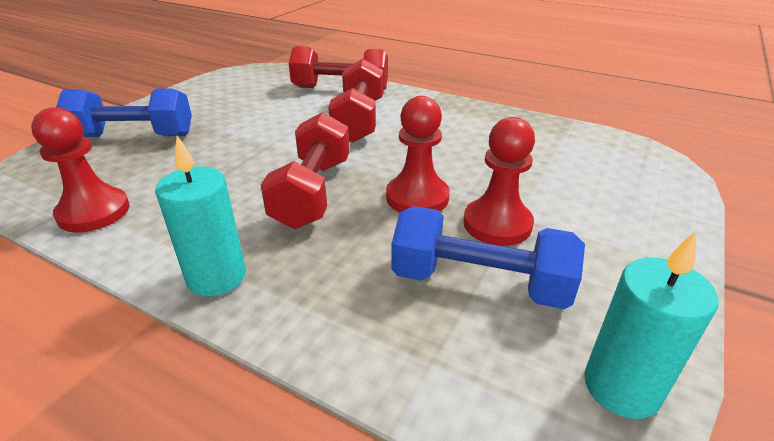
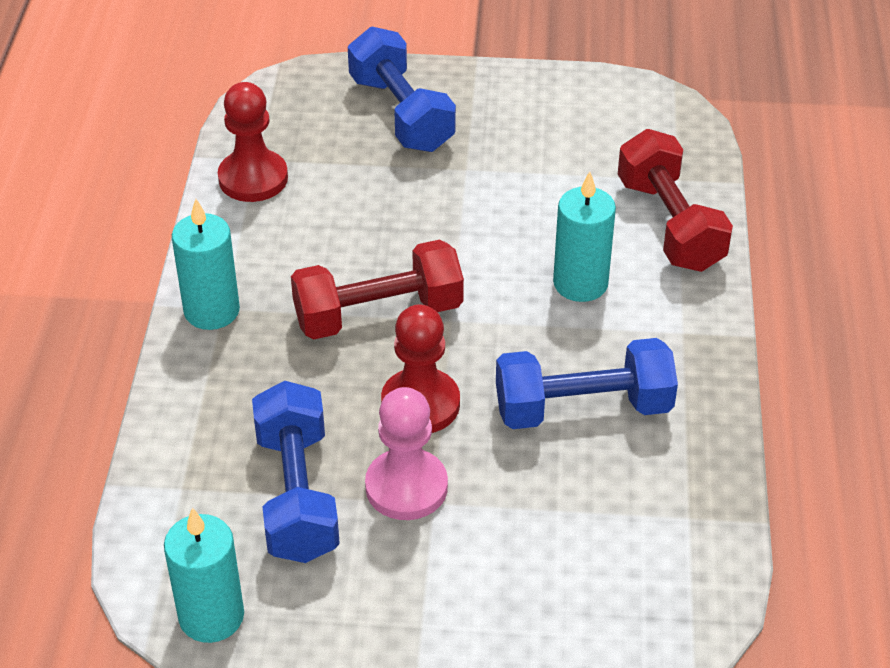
camera: 65 degrees right, 10 degrees up
red dumbbell [328,58,383,142] -> turquoise candle [553,171,616,302]
red pawn [463,117,535,246] -> pink pawn [365,387,448,520]
none -> blue dumbbell [496,338,678,429]

